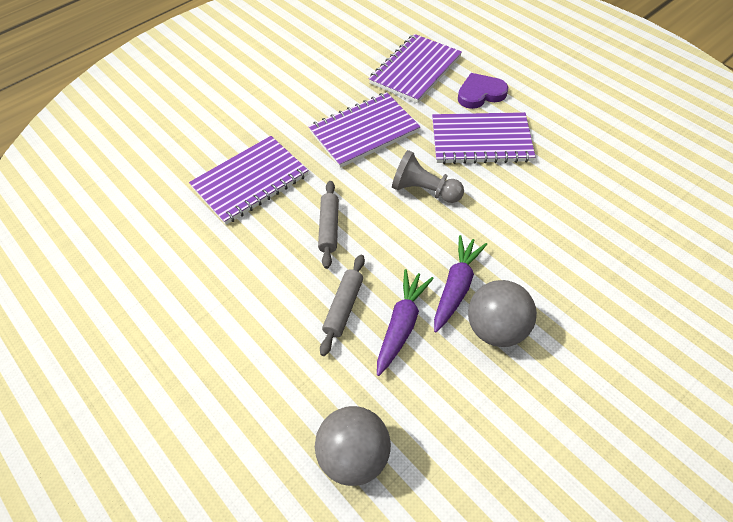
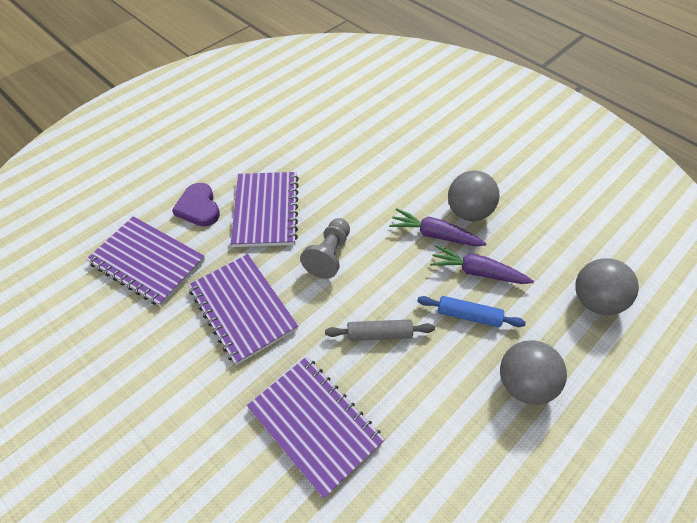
camera: 95 degrees left, 0 degrees up
grey rolling pin [320,255,365,356] -> blue rolling pin [417,296,526,327]
none -> grey ball [500,340,567,405]

